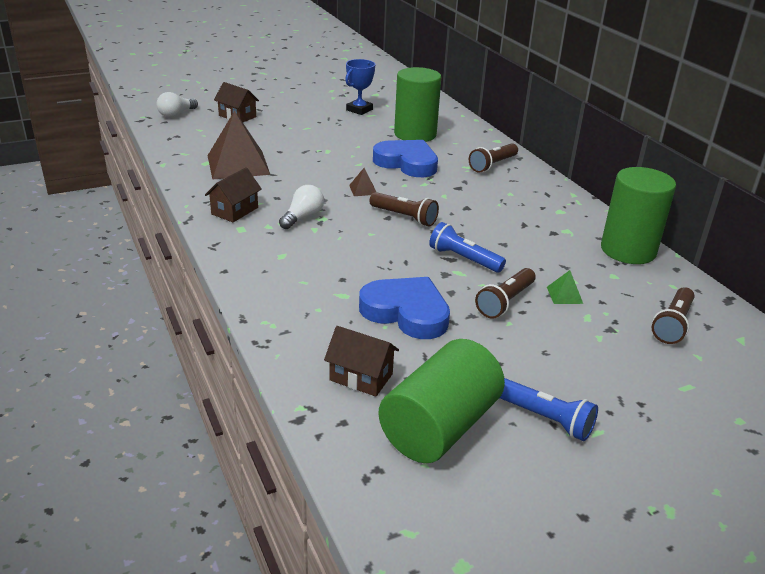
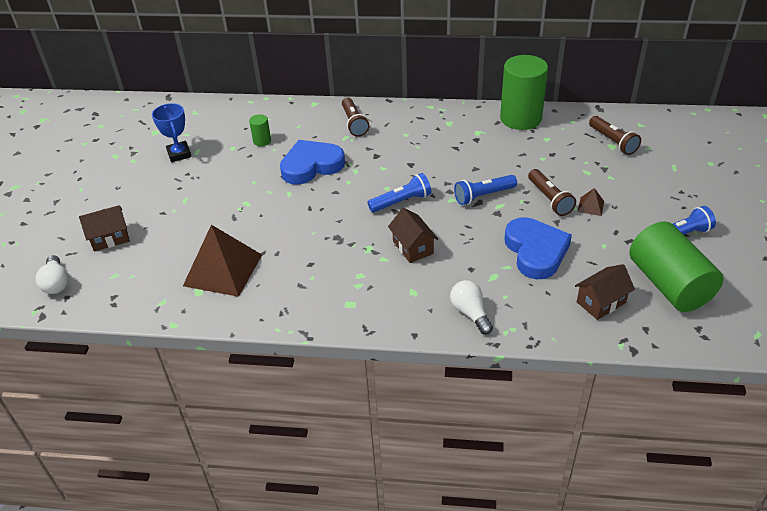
camera: 55 degrees left, 10 degrees up
brown house [205,167,262,222] -> brown house moved to [388,208,438,263]
white light bulb [279,185,324,229] -> white light bulb moved to [450,280,493,334]
brown pyramid [349,168,376,196] -> brown pyramid moved to [578,188,604,216]
blue heart [359,277,450,339] -> blue heart turned 105 degrees clockwise [504,217,572,279]
brown flashlight [369,192,439,227] -> blue flashlight [368,173,431,212]
green cylinder [394,67,441,142] -> green cylinder [249,114,271,146], size x0.43
green pyramid [547,270,583,304] -> none

